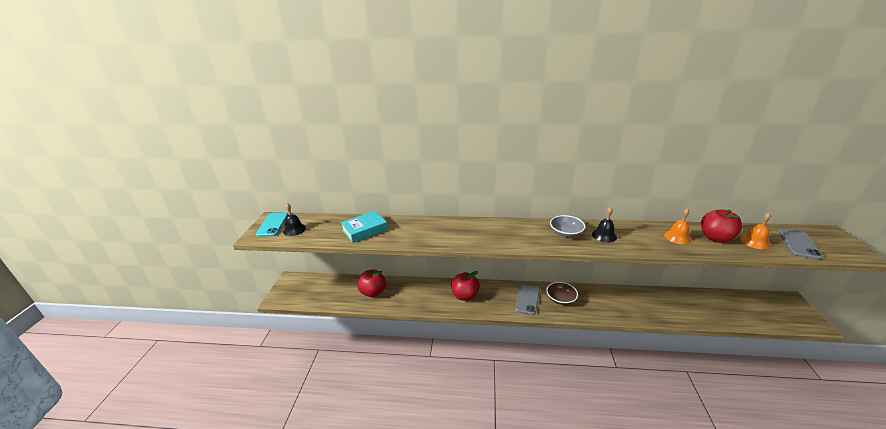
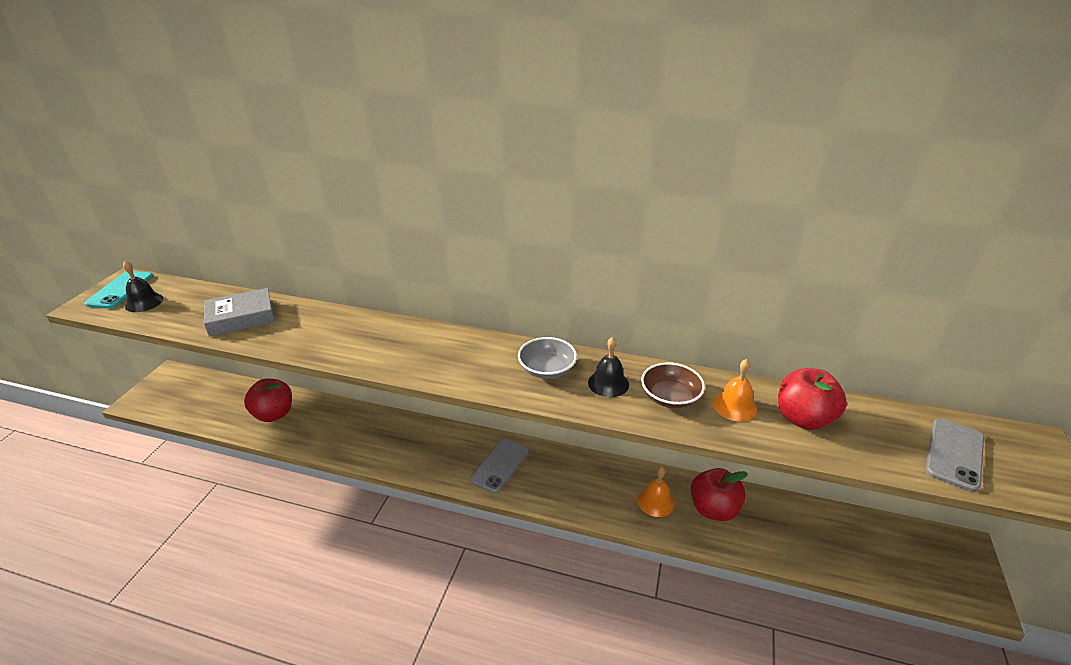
camera: 10 degrees right, 5 degrees up
turquoise book [340,211,388,243] -> grey book [204,288,275,337]
red apple [451,271,480,301] -> red apple moved to [691,468,748,521]
brown bowl [546,282,578,305] -> brown bowl moved to [641,362,705,408]
orange bell [741,213,771,250] -> orange bell moved to [638,467,675,517]

